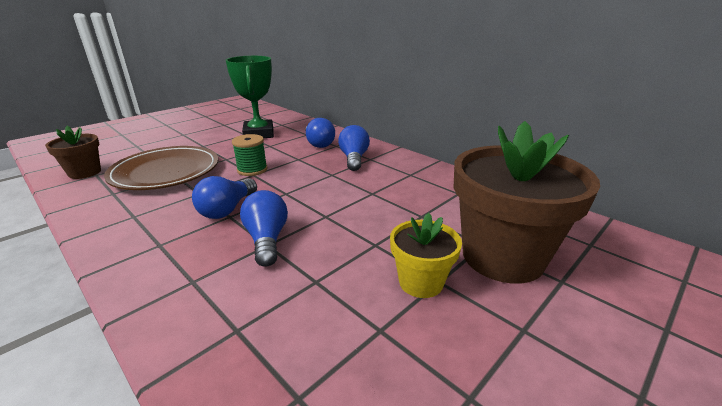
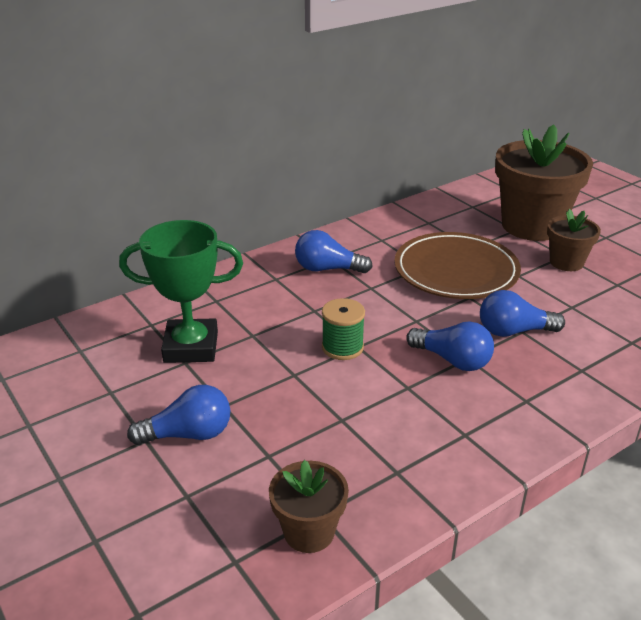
camera: 80 degrees left, 5 degrees up
brown plate [104,146,218,190] -> brown plate moved to [394,232,521,299]
blue light bulb [305,118,335,148] -> blue light bulb moved to [127,385,230,445]
yellow flower pot [390,213,462,298] -> brown flower pot [547,209,601,271]

